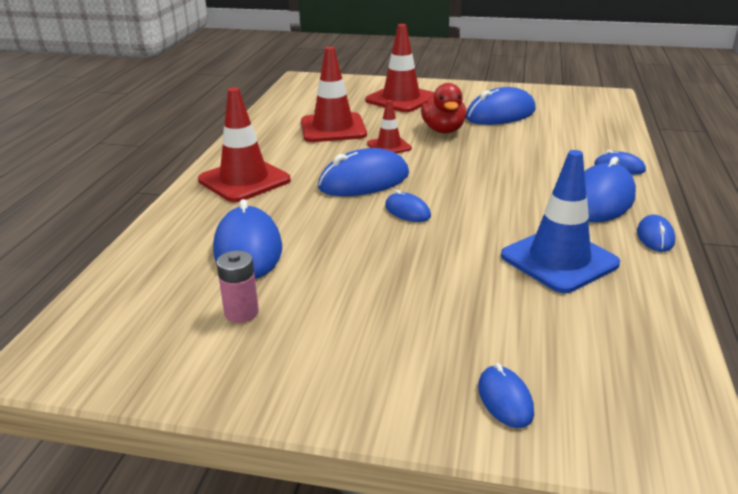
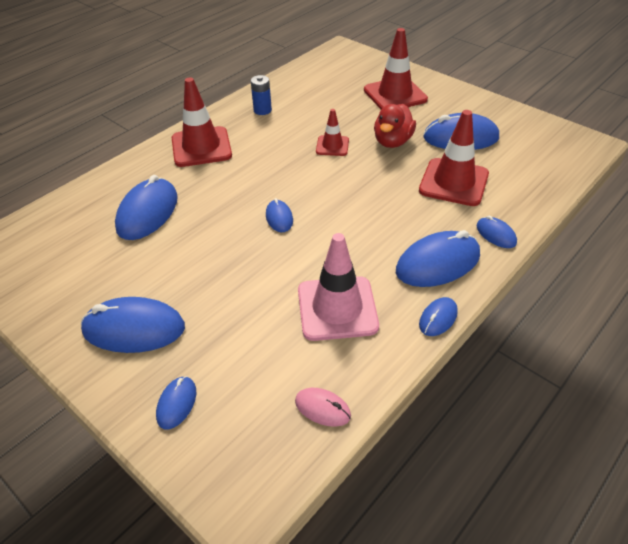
camera: 30 degrees right, 15 degrees up
pink battery [217,251,259,323] -> none
red traffic cone [301,47,367,142] -> red traffic cone moved to [419,110,489,206]
blue mouse [318,148,409,196] -> blue mouse moved to [81,297,185,353]
blue traffic cone [501,150,620,293] -> pink traffic cone [298,233,379,341]
none -> blue battery [251,75,272,115]
none -> pink mouse [295,388,351,427]

